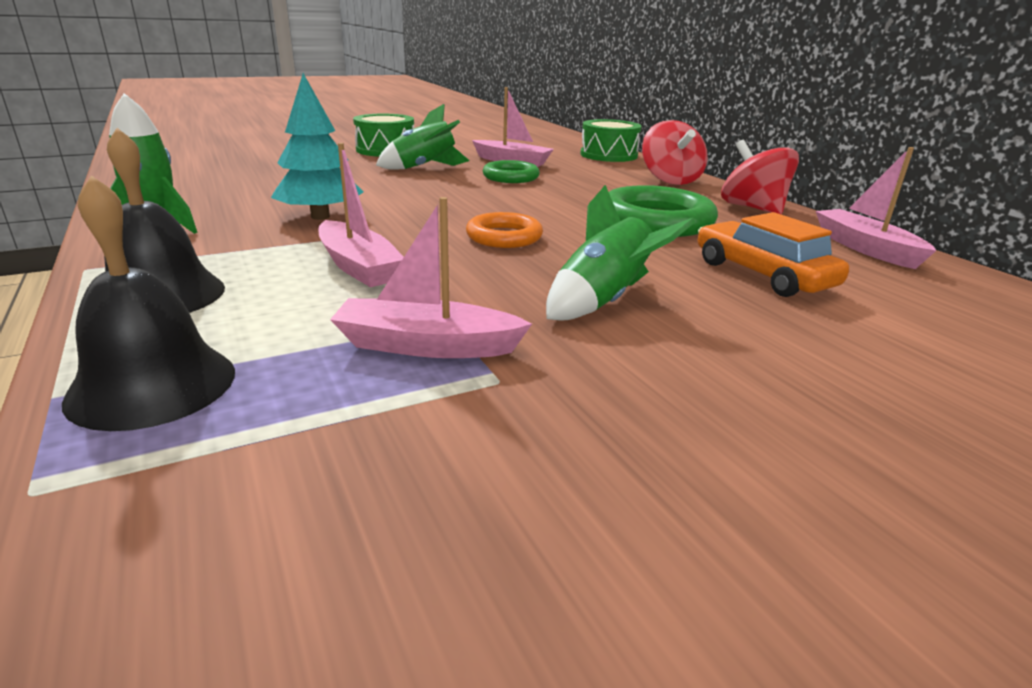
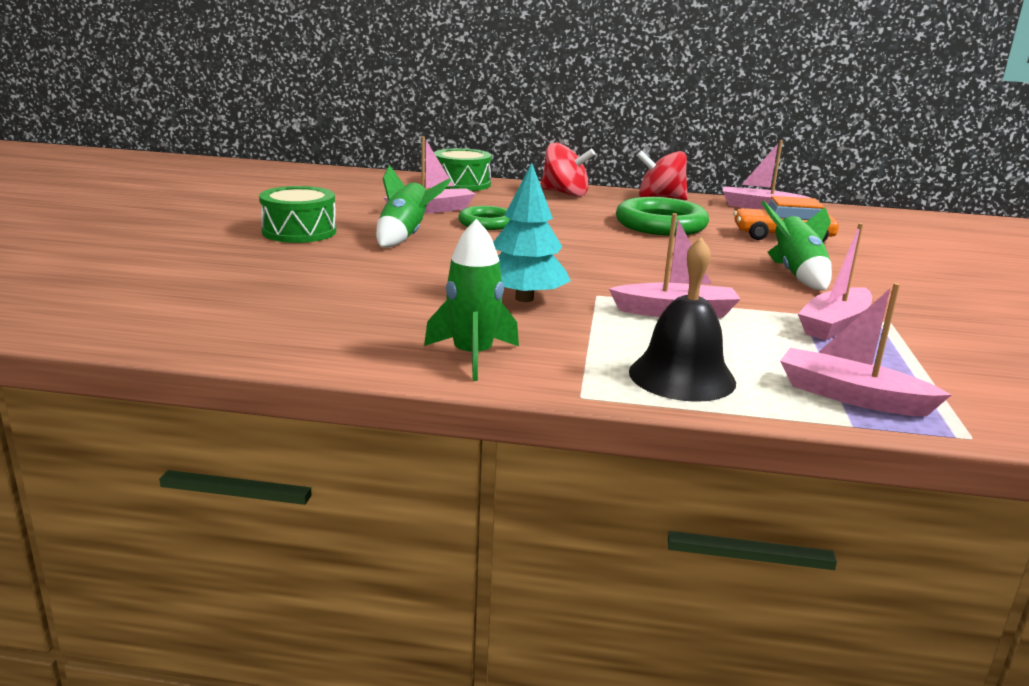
camera: 55 degrees left, 5 degrees down
black bell [62,175,235,431] -> pink boat [780,283,951,416]
orange ring [466,212,543,248] -> none

